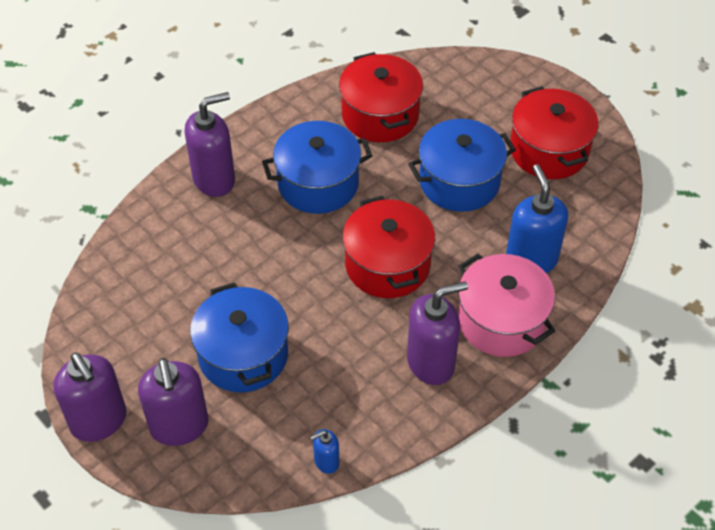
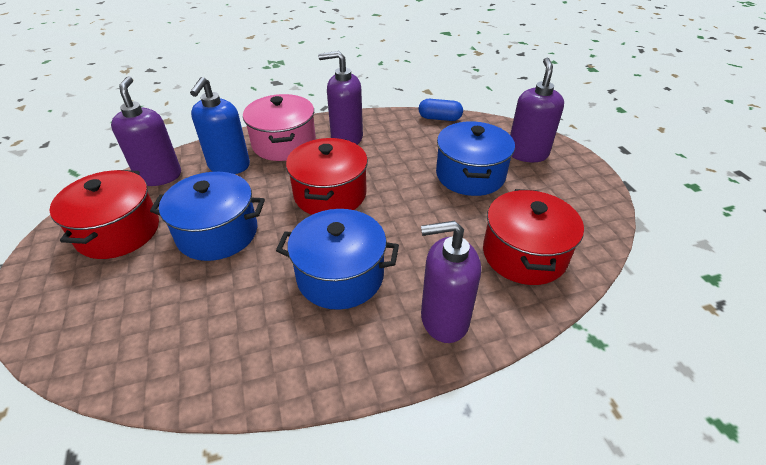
camera: 155 degrees left, 10 degrees down
purple soap dispenser [53,352,127,442] -> purple soap dispenser moved to [111,76,181,186]
blue soap dispenser [310,429,339,474] -> blue capsule [419,99,463,121]
red pot [339,52,423,142] -> red pot moved to [483,189,584,285]

